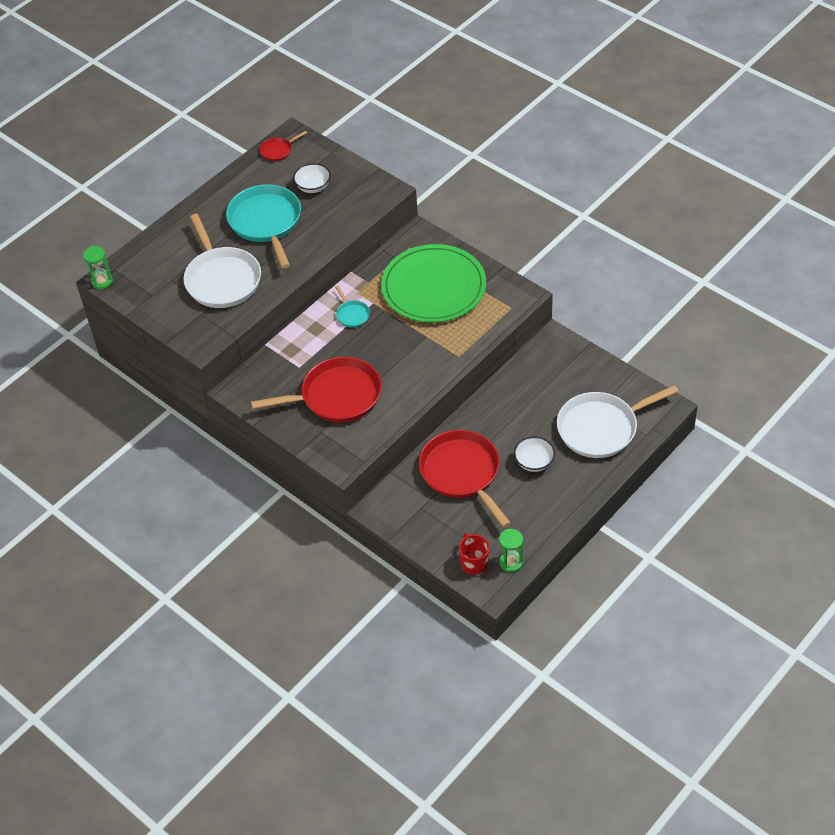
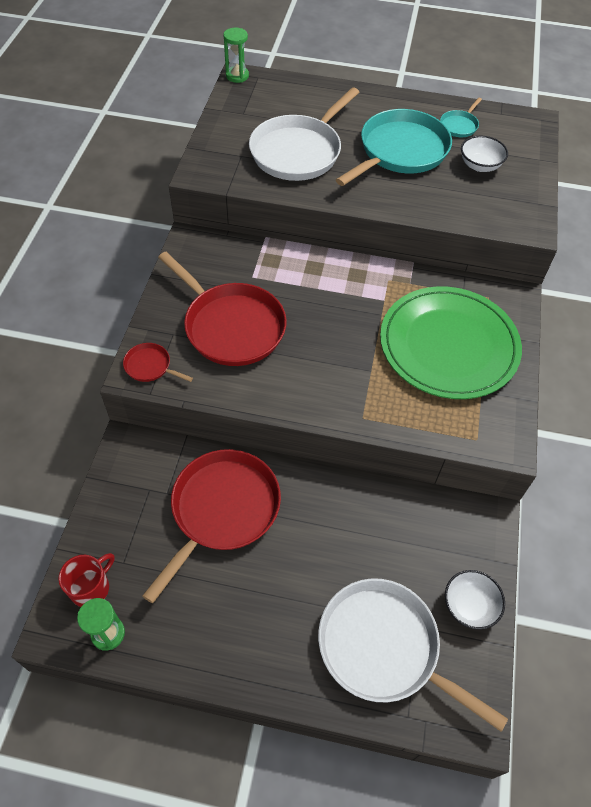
camera: 55 degrees right, 5 degrees up
red pan [260,131,307,161] -> red pan moved to [123,343,193,382]
turquoise pan [335,286,370,327] -> turquoise pan moved to [440,98,482,137]
white bowl [514,437,555,472] -> white bowl moved to [445,570,505,630]

